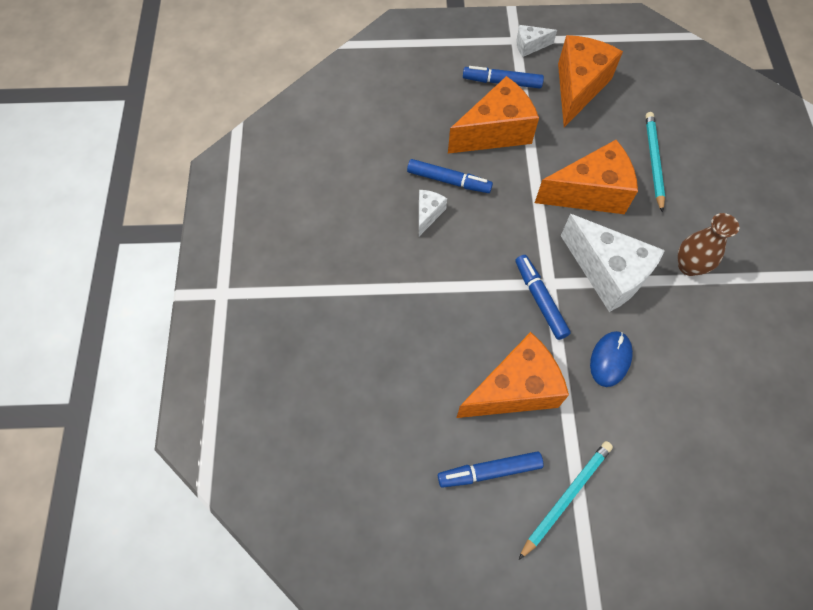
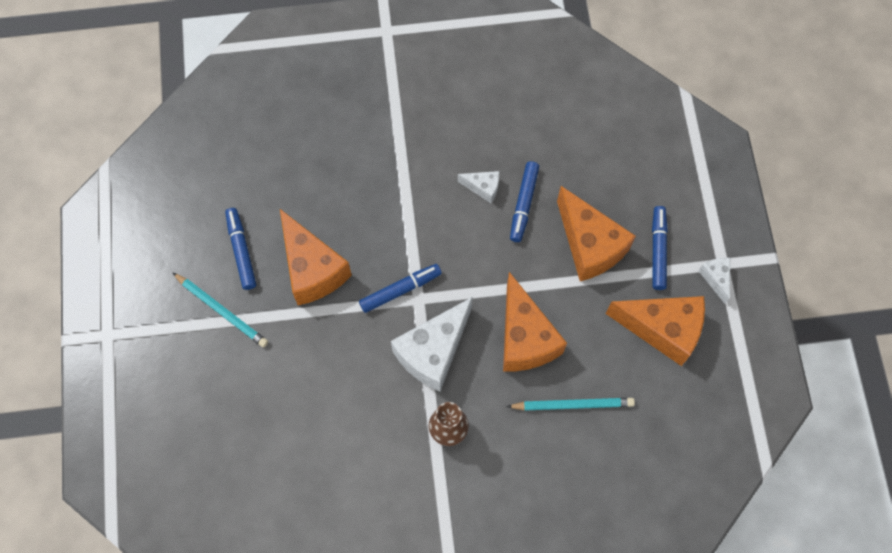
camera: 85 degrees right, 5 degrees up
blue mouse [590,331,633,387] -> none

